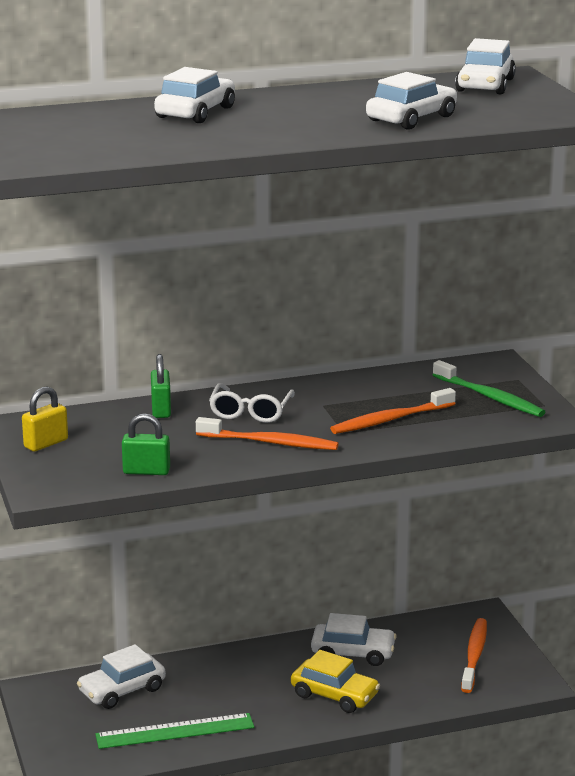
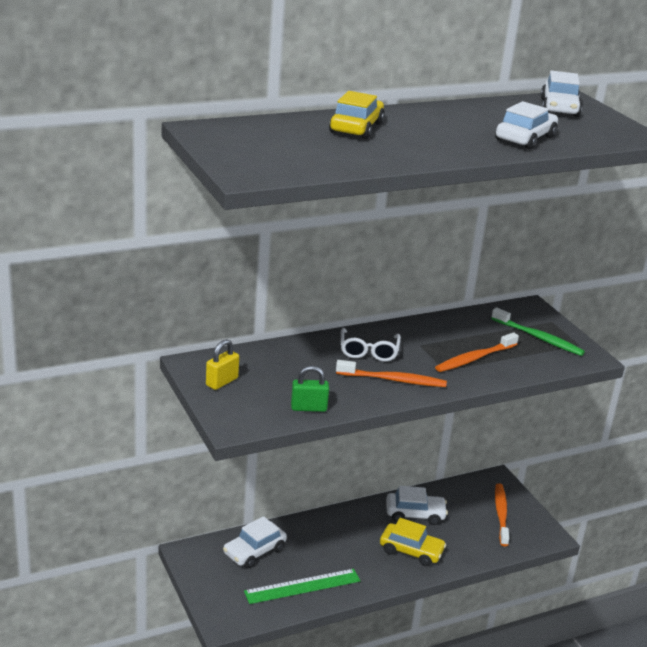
camera: 10 degrees left, 5 degrees up
green padlock [151,354,171,418] -> none
white car [154,67,235,123] -> yellow car [329,91,385,139]

